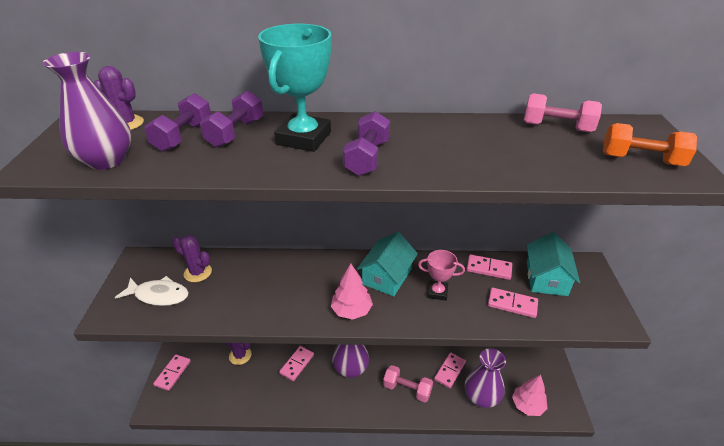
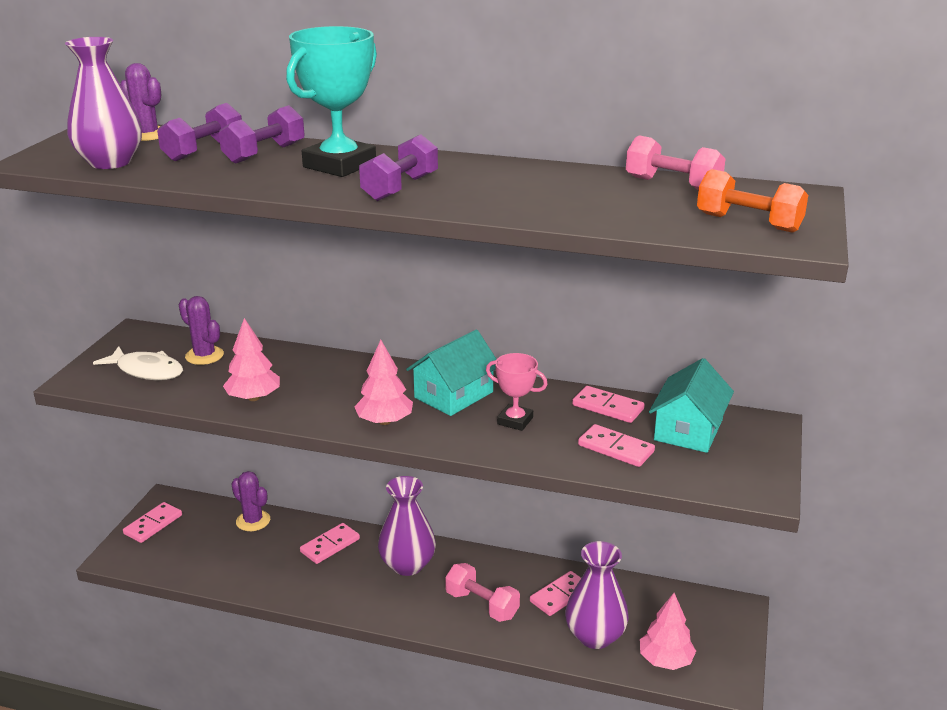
camera: 15 degrees right, 10 degrees down
none -> pink tree [223,318,280,401]

